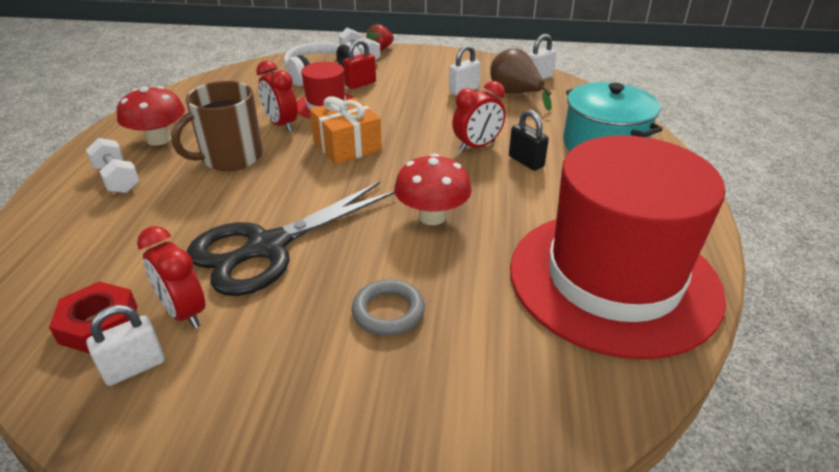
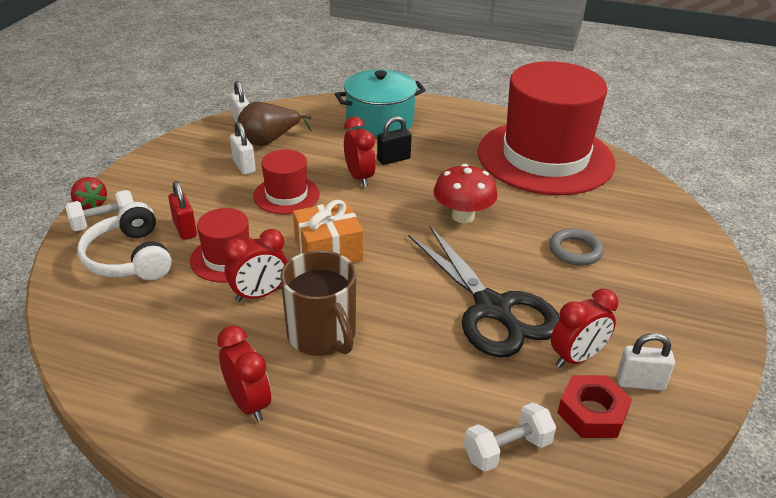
camera: 80 degrees left, 0 degrees up
white dumbbell [86,138,139,193] -> white dumbbell moved to [464,402,556,472]
white padlock [87,305,165,386] -> white padlock turned 60 degrees counterclockwise [617,333,675,391]
red mushroom [117,86,185,146] -> red clock [217,326,271,422]
none -> red hat [253,150,320,214]

